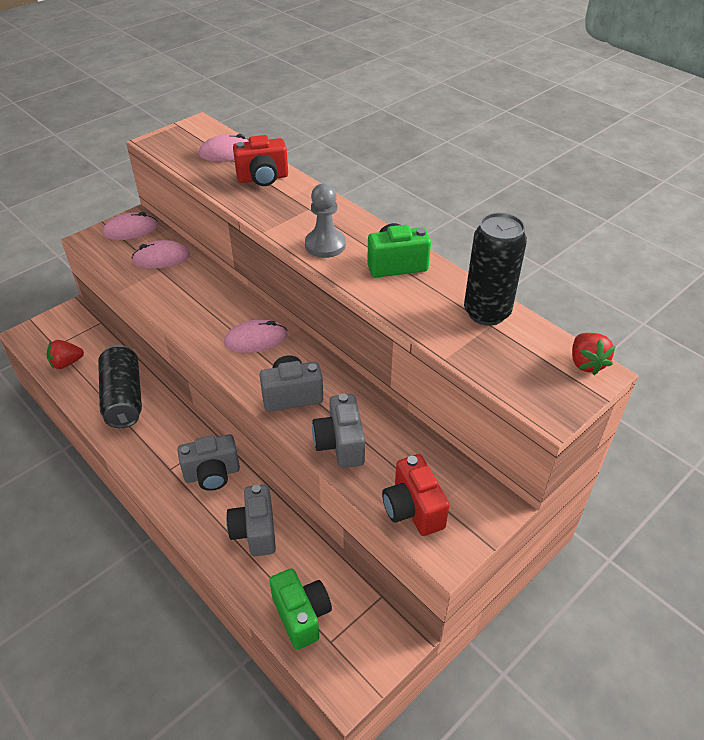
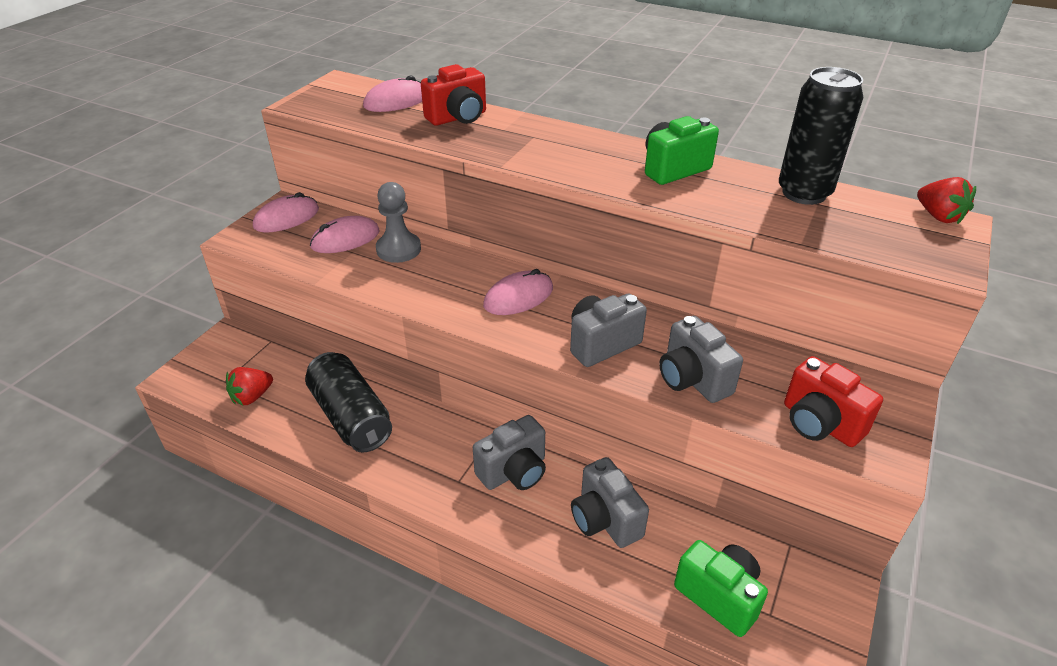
camera: 20 degrees left, 5 degrees down
grey pawn [305,184,346,258] -> grey pawn moved to [376,182,421,263]

